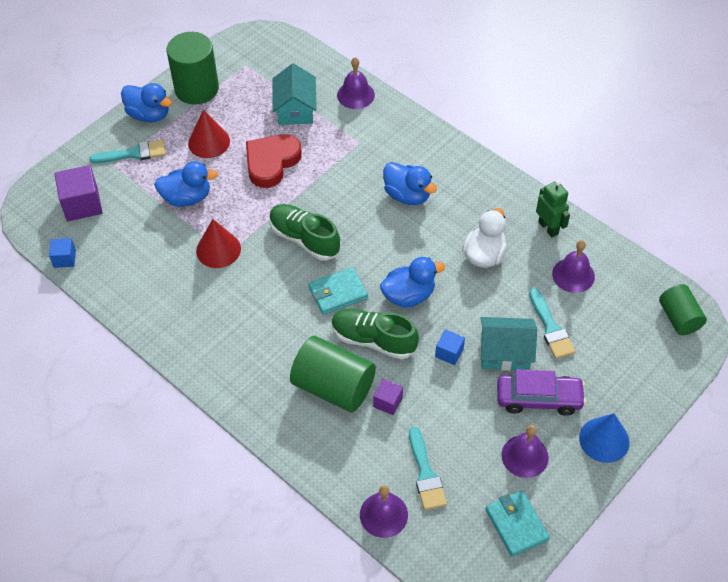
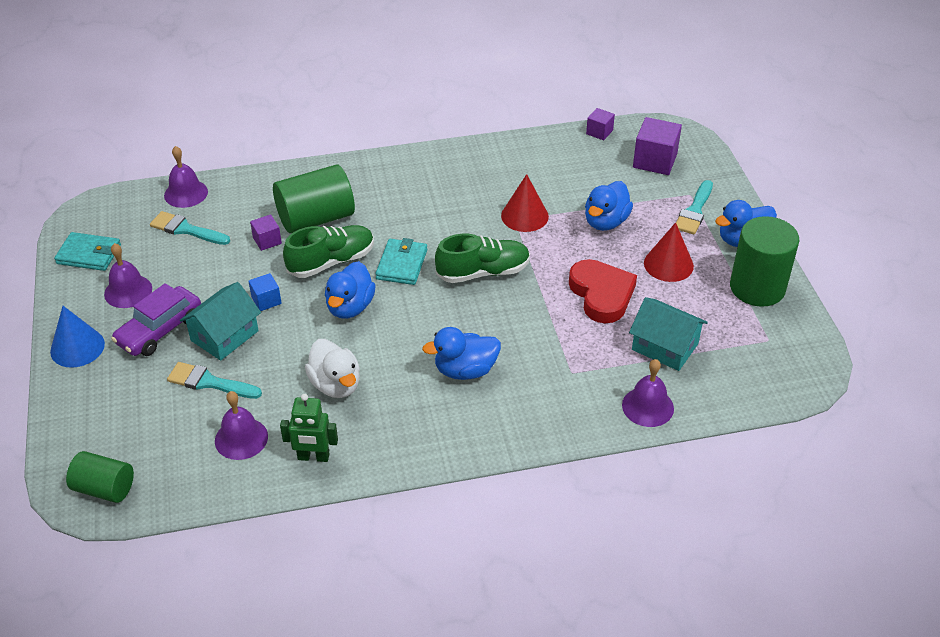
camera: 125 degrees right, 10 degrees down
blue cube [49,238,76,268] -> purple cube [586,108,615,140]

